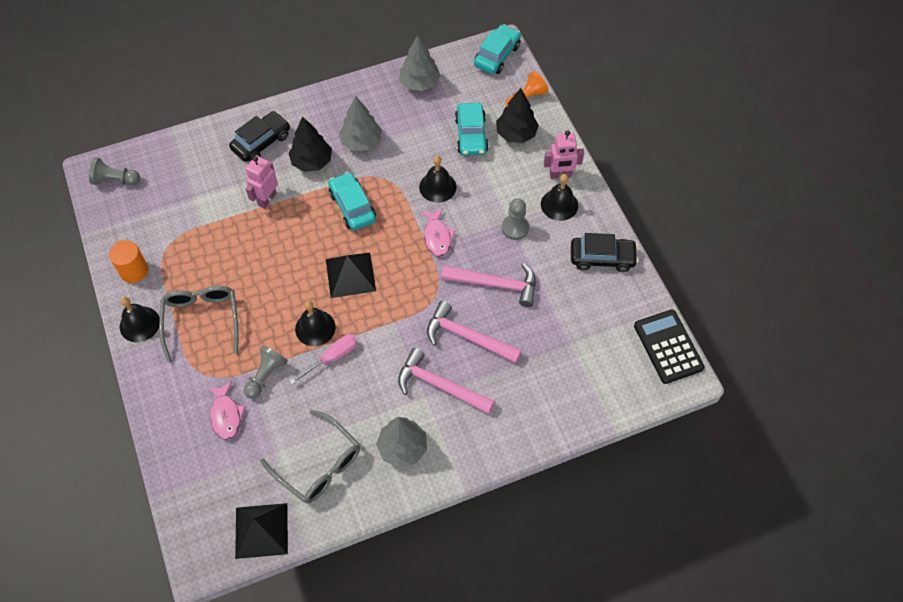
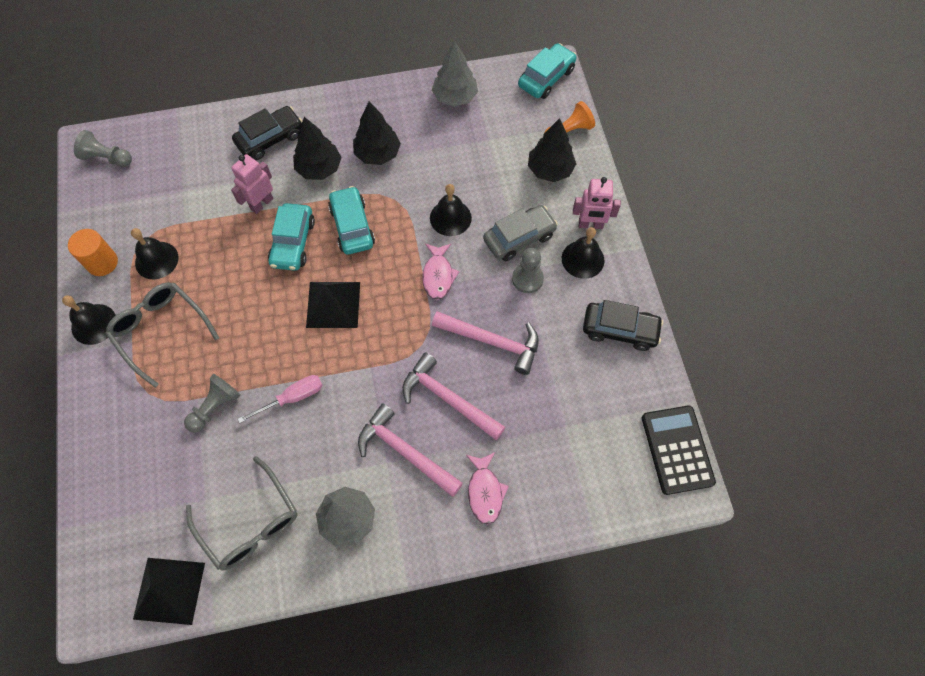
camera: 10 degrees right, 5 degrees up
grey glasses [159,286,239,363] -> grey glasses turned 45 degrees counterclockwise [106,283,219,388]
pink fish [207,381,245,440] -> pink fish moved to [466,452,509,524]
black bell [295,301,336,346] -> black bell moved to [131,228,178,279]
grey tree [339,96,382,151] -> black tree [353,101,401,165]
turquoise car [455,103,489,156] -> turquoise car moved to [268,203,315,271]
none -> grey car [483,205,558,261]

